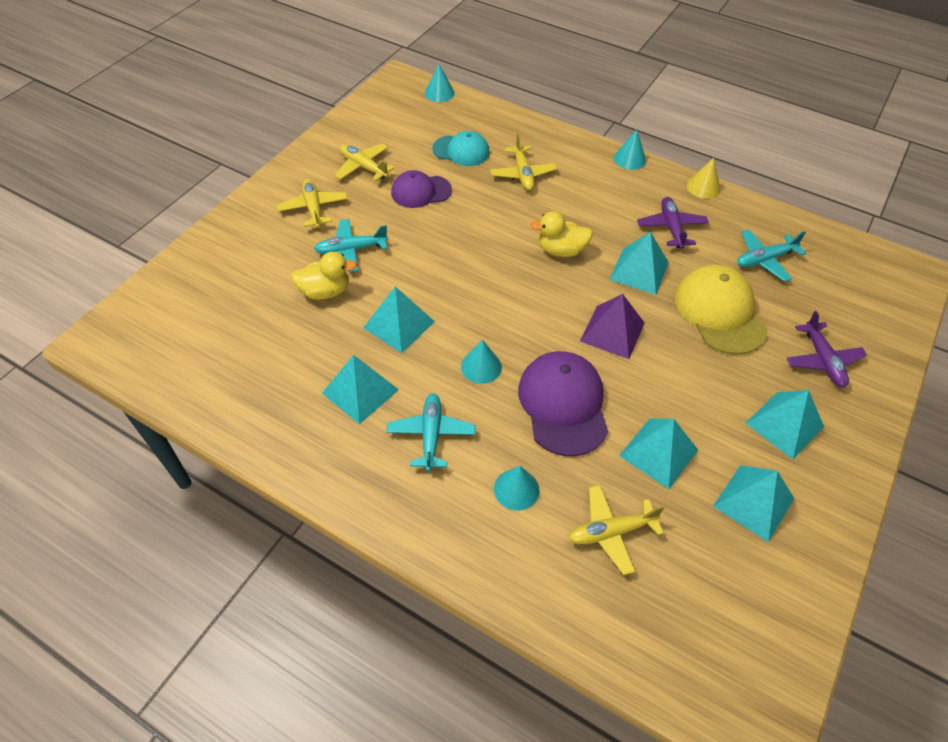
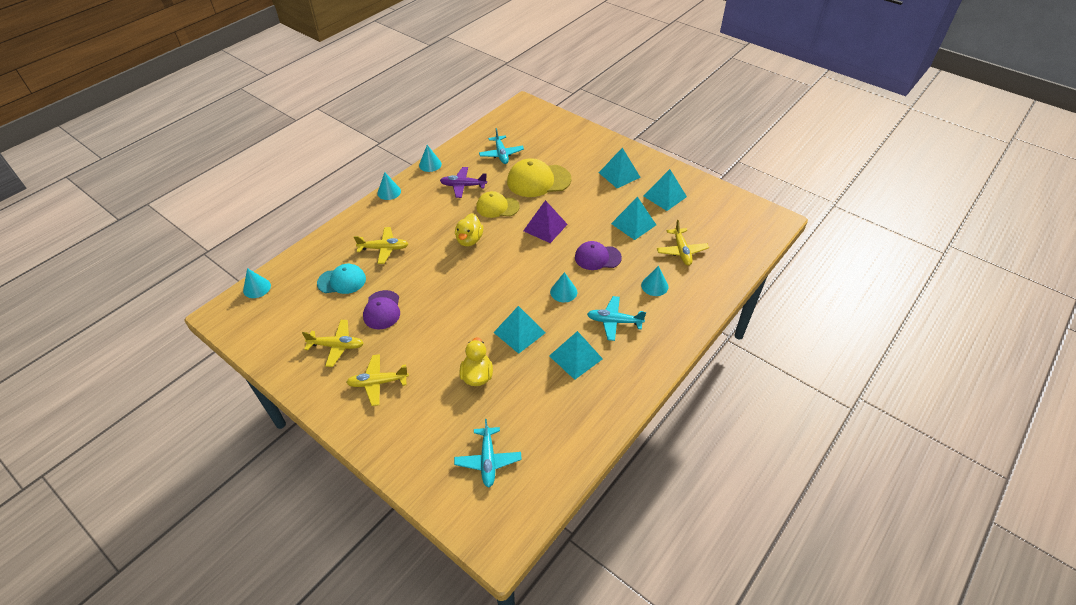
camera: 80 degrees left, 5 degrees down
turquoise plane [314,219,388,272] -> turquoise plane moved to [454,419,522,487]
yellow plane [335,143,395,181] -> yellow plane turned 135 degrees counterclockwise [302,320,364,367]
turquoise cap [432,131,490,166] -> turquoise cap turned 60 degrees clockwise [317,264,366,294]
purple cap [518,351,608,456] -> purple cap [575,241,622,270], size x0.65
turquoise pyramid [609,232,669,295] -> yellow cap [476,191,520,218]
yellow cone [687,158,721,199] -> turquoise cone [419,145,442,172]
purple plane [786,311,867,387] -> none

